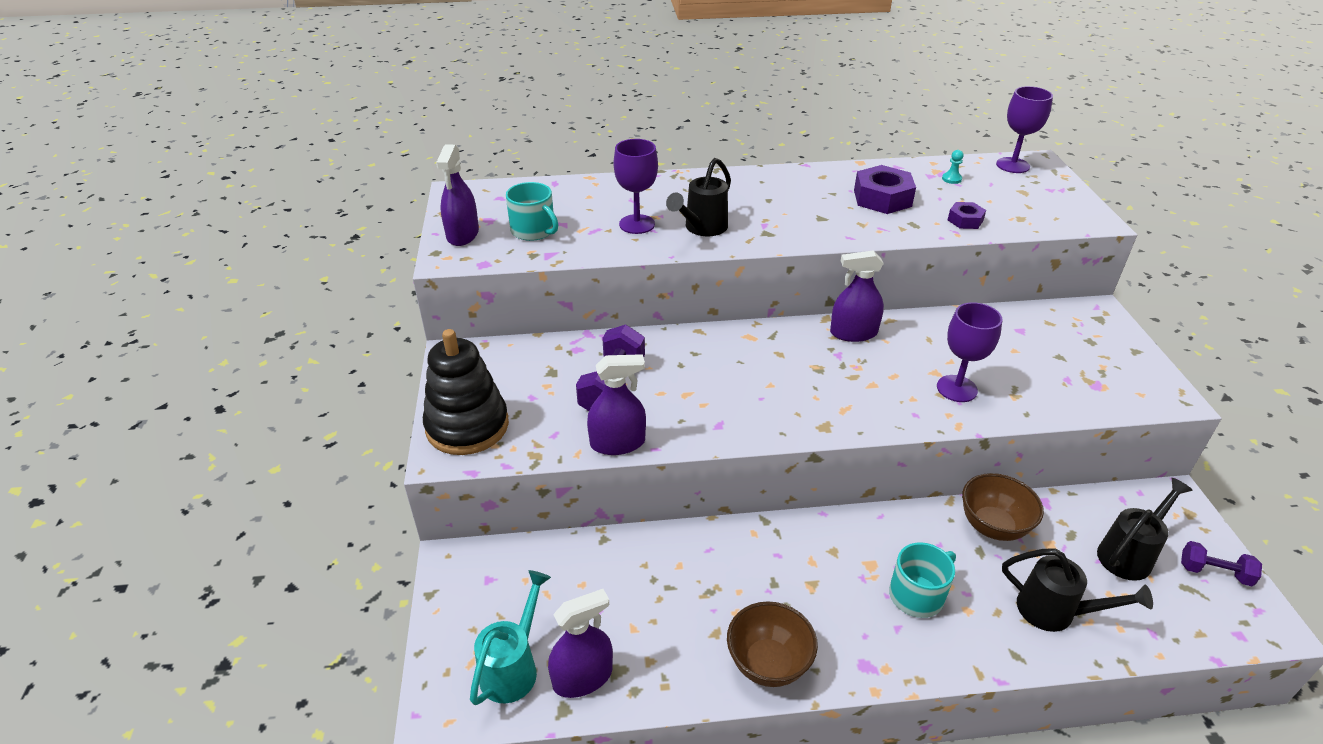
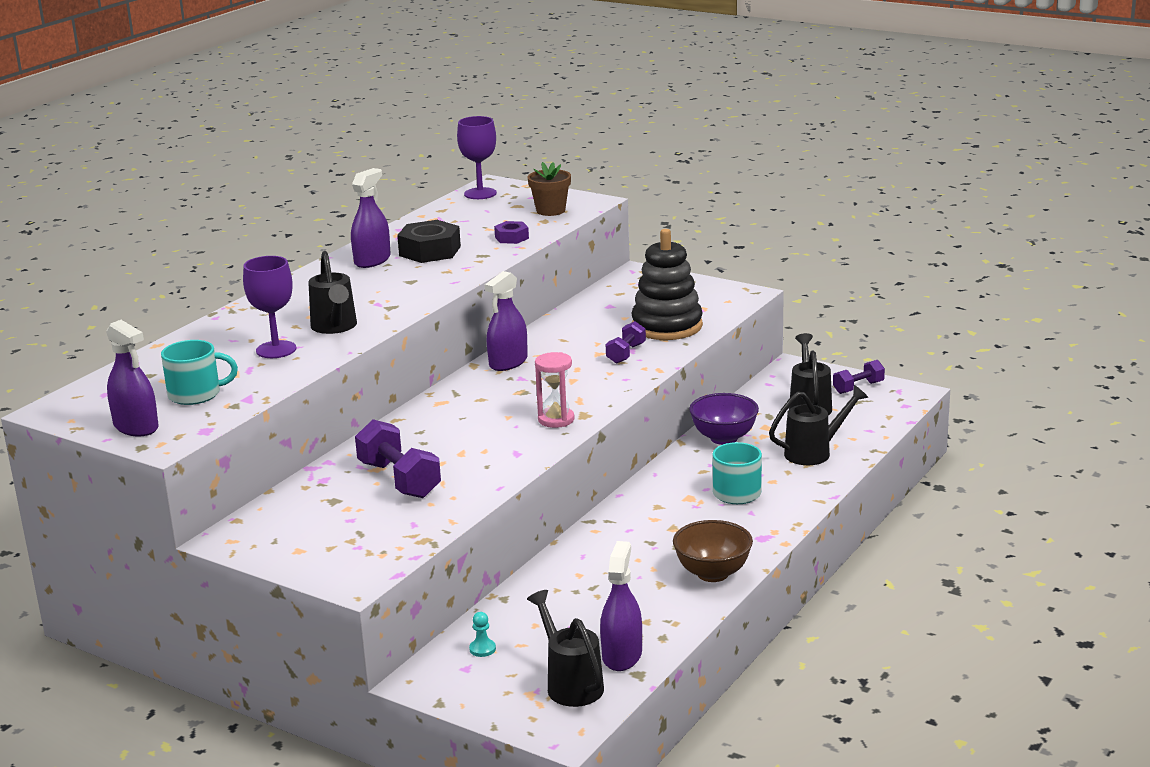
camera: 50 degrees left, 15 degrees down
black stacking toy [423,329,509,455] -> black stacking toy moved to [632,229,703,340]
turquoise watering can [470,570,551,705] -> black watering can [527,590,604,707]
purple spray bottle [587,354,646,455] -> purple spray bottle moved to [351,168,390,268]
purple nut [854,165,916,214] -> black nut [397,220,461,263]
purple goblet [937,302,1002,402] -> purple dumbbell [606,321,646,364]
turquoise pawn [942,150,964,184] -> turquoise pawn moved to [469,612,496,657]
brown bowl [962,473,1044,541] -> purple bowl [689,393,759,445]
none -> brown flower pot [528,162,571,216]
none -> pink hourglass [535,352,574,428]

